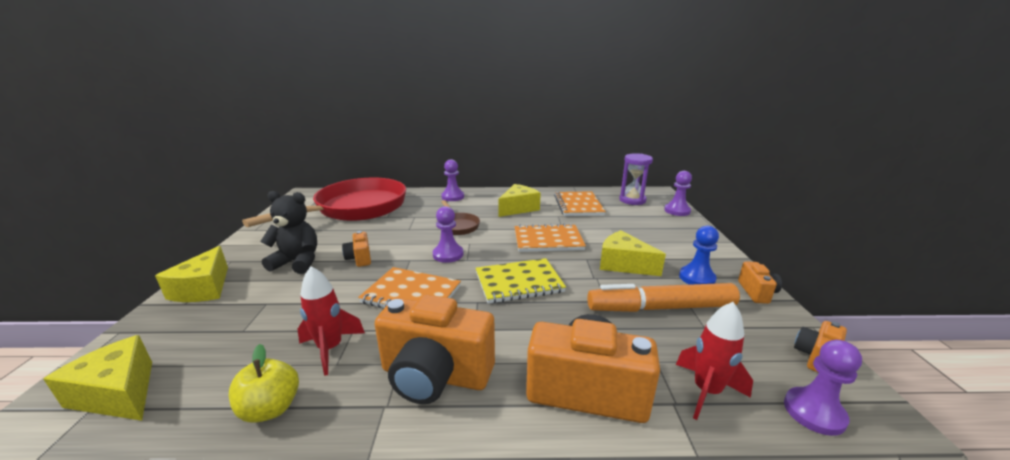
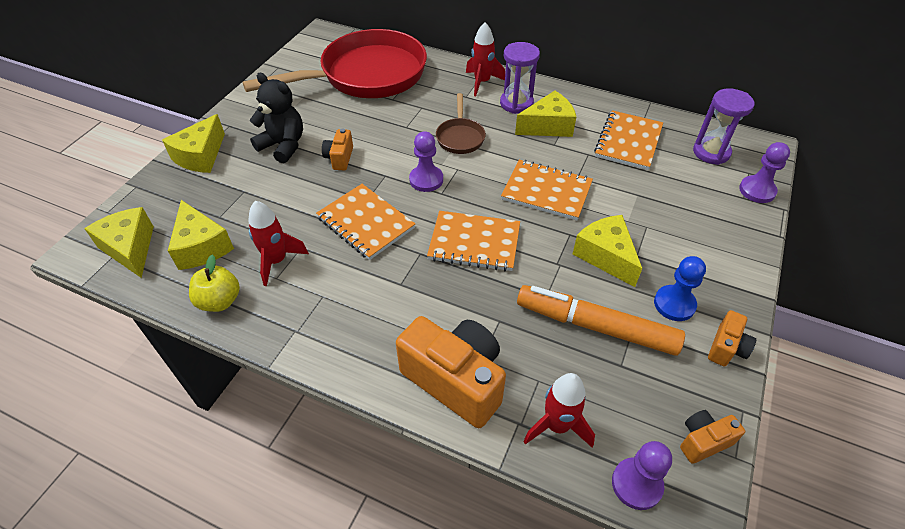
camera: 25 degrees right, 25 degrees up
orange camera [375,295,495,404] -> none
purple pawn [441,159,464,201] -> red rocket [466,22,505,96]
yellow notebook [476,258,566,304] -> orange notebook [427,211,520,271]
none -> yellow cheese [168,200,234,270]
none -> purple hourglass [500,42,540,114]

